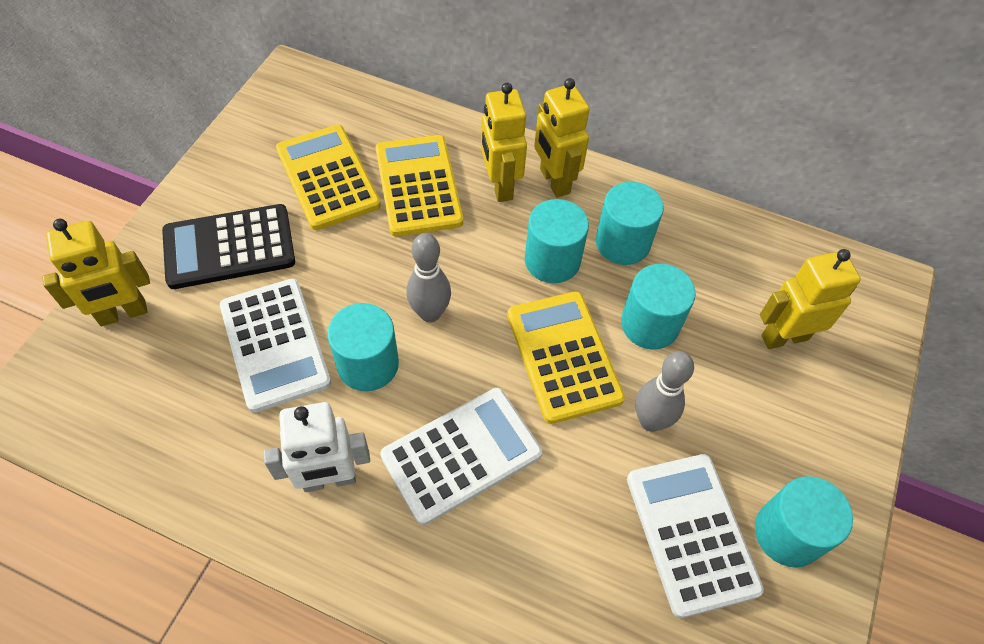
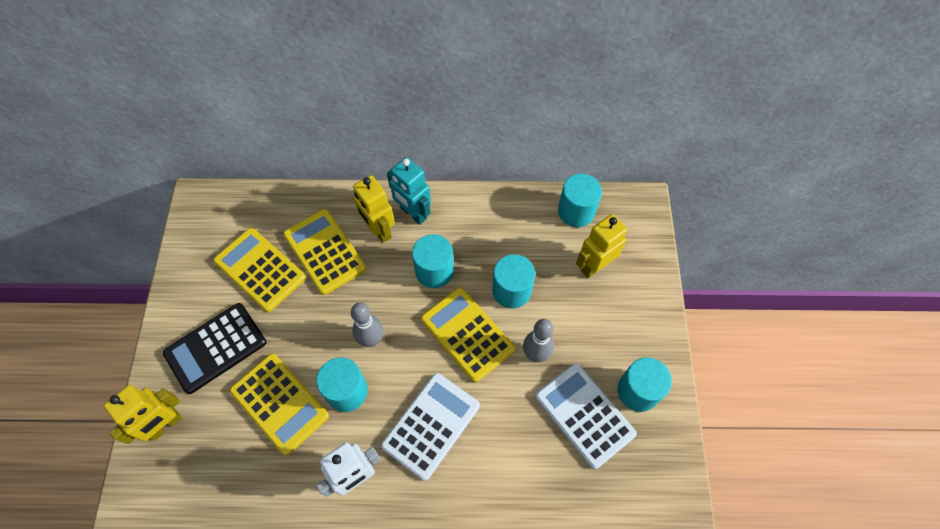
camera: 20 degrees left, 5 degrees up
white calculator [220,279,331,413] -> yellow calculator [230,353,329,455]
yellow robot [534,78,590,198] -> turquoise robot [387,157,431,225]
turquoise cylinder [596,182,664,265] -> turquoise cylinder moved to [558,174,602,227]

